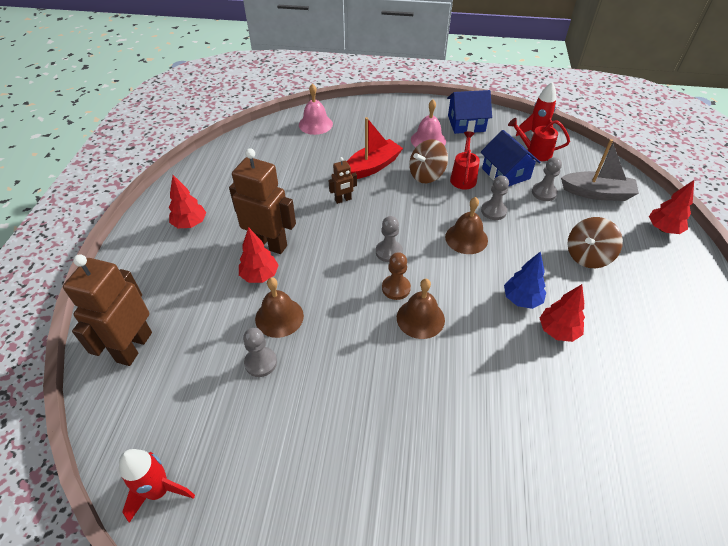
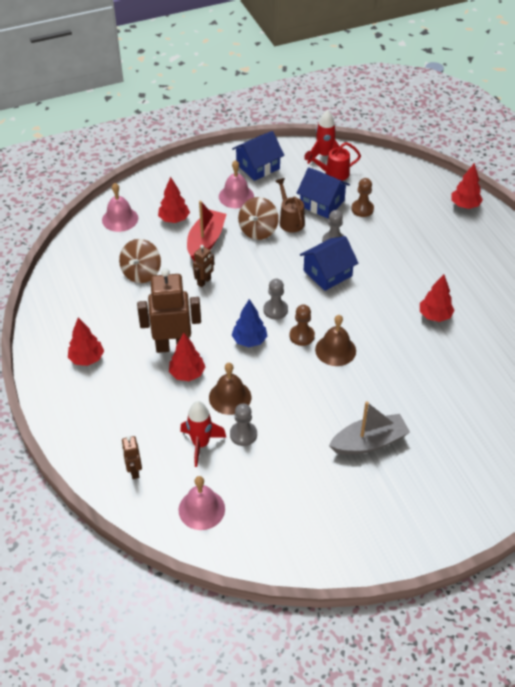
camera: 30 degrees left, 0 degrees up
brown robot [63,254,152,366] -> brown robot [122,436,142,479], size x0.49
red rocket [119,449,195,523] -> red rocket moved to [180,401,226,467]
brown bell [445,197,488,254] -> blue house [300,236,358,291]
red watering can [450,131,480,189] -> brown watering can [275,178,305,232]
blue tree [504,252,546,309] -> blue tree moved to [232,299,267,347]
grey pawn [532,157,562,201] -> brown pawn [351,178,374,217]
grey boat [561,139,639,201] -> grey boat moved to [329,401,410,455]
brown spinning top [568,217,623,268] -> brown spinning top moved to [119,239,161,283]
none -> red tree [158,177,190,223]
none -> pink bell [179,476,225,530]

